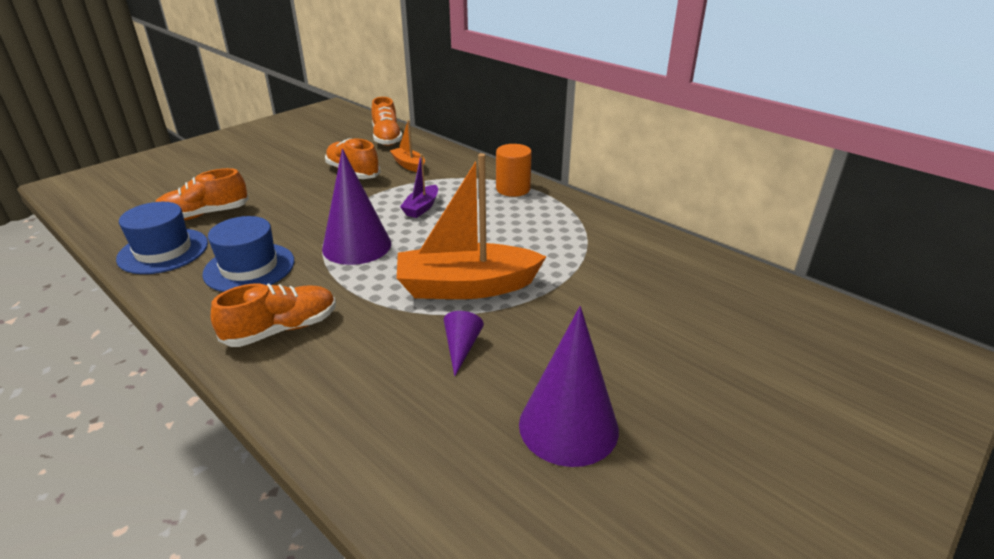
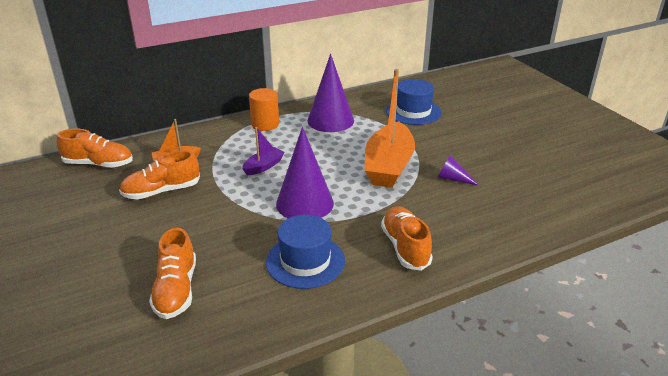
camera: 70 degrees left, 0 degrees up
blue hat [116,202,208,274] -> blue hat moved to [386,79,442,125]
purple boat [400,154,438,218] -> purple boat turned 90 degrees counterclockwise [242,127,285,175]
purple cone [519,306,619,467] -> purple cone moved to [307,54,354,132]

